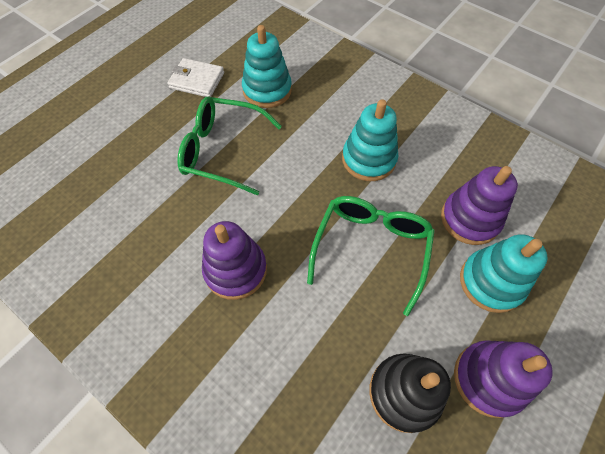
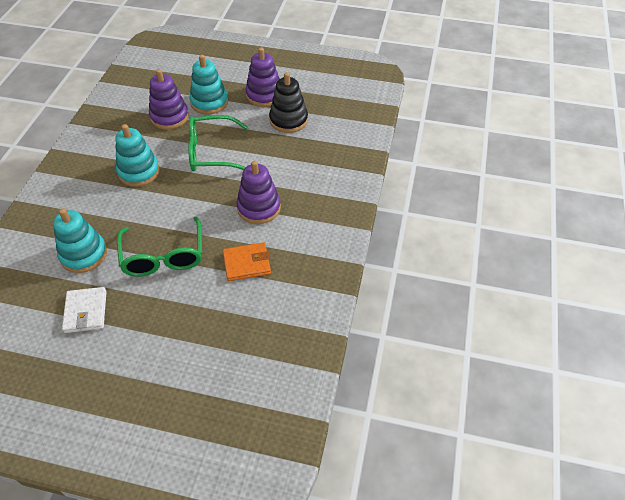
camera: 115 degrees left, 10 degrees down
none -> orange wallet [223,242,271,281]

